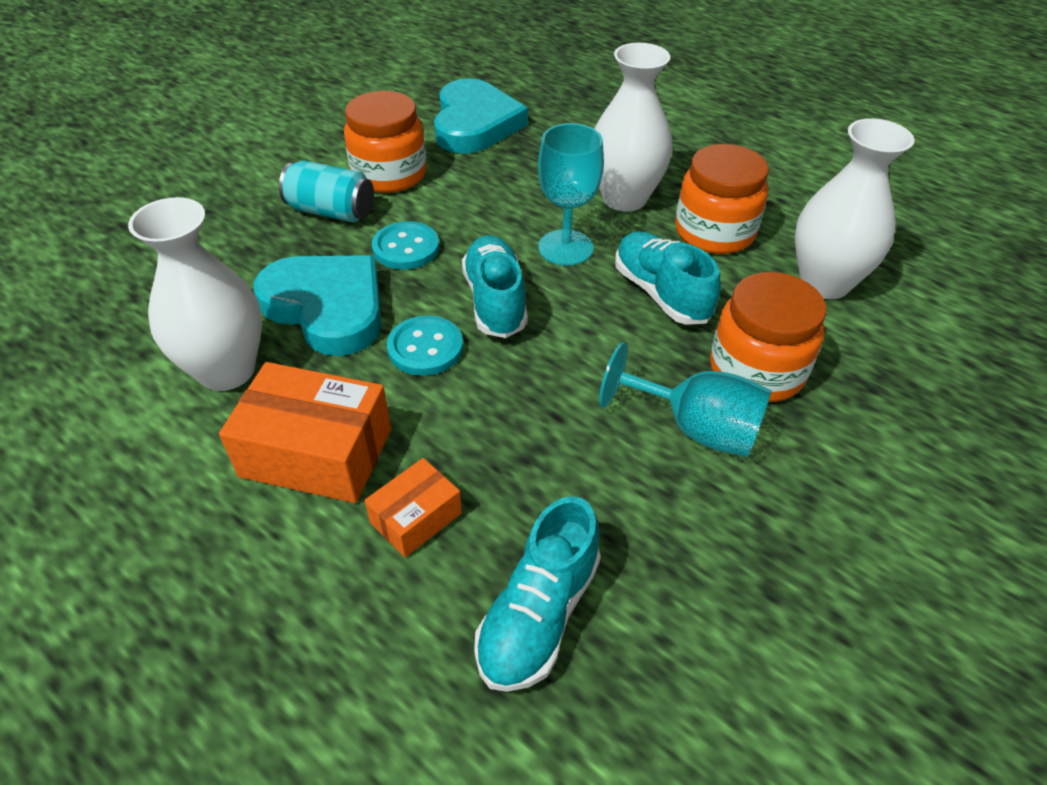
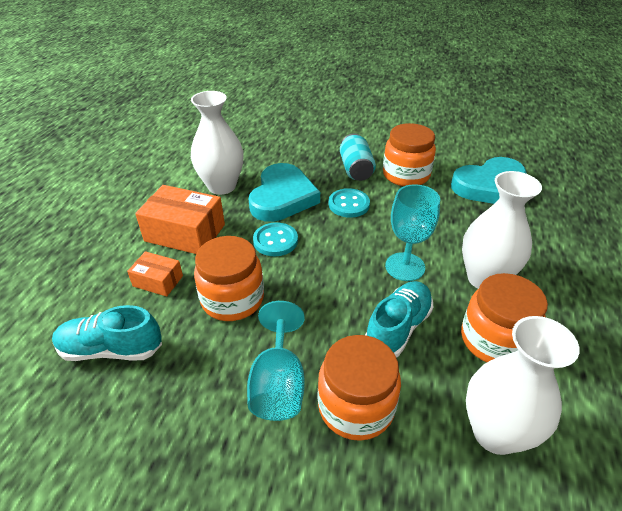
camera: 65 degrees right, 5 degrees down
orange box [219,362,391,503] -> orange box turned 60 degrees counterclockwise [135,185,225,254]
turquoise shoe [462,235,528,338] -> none
none -> orange jar [194,236,264,321]

